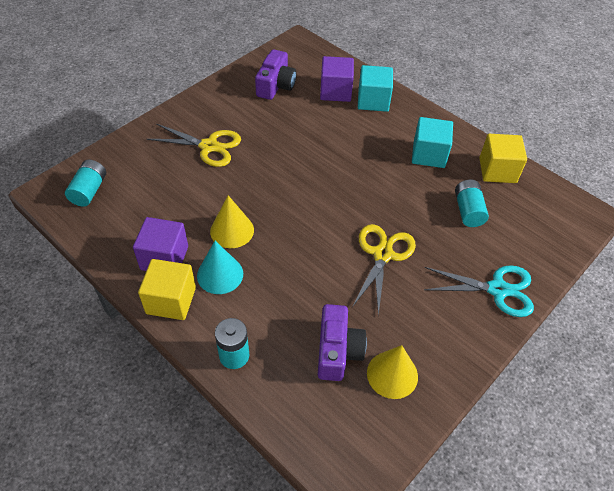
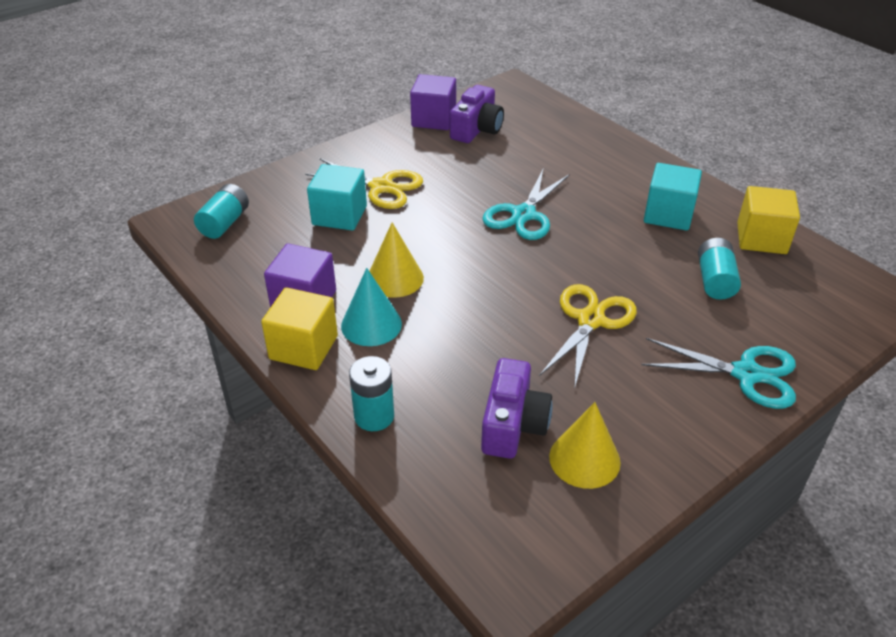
camera: 10 degrees right, 10 degrees down
purple cube [320,56,354,102] -> purple cube moved to [410,74,456,130]
turquoise cube [358,65,393,112] -> turquoise cube moved to [307,164,367,231]
none -> turquoise scissors [482,170,570,240]

